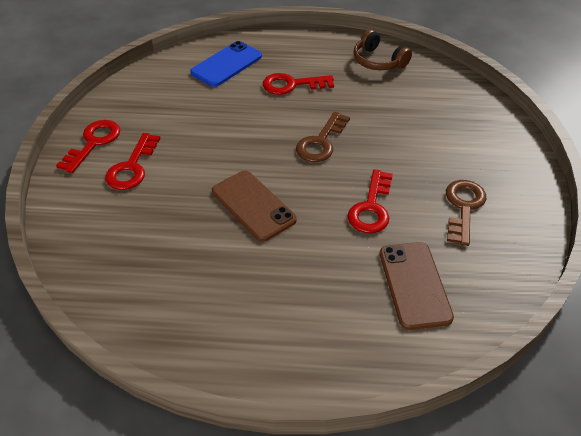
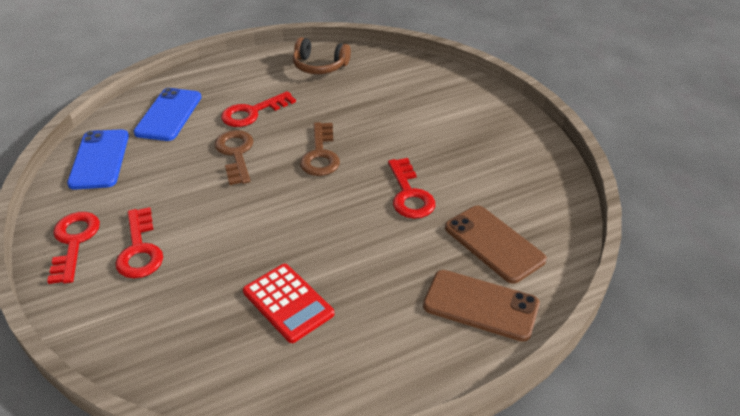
camera: 30 degrees left, 5 degrees down
brown phone [212,171,297,242] -> brown phone moved to [423,270,540,342]
brown key [446,180,486,246] -> brown key moved to [214,130,253,185]
none -> blue phone [67,129,129,190]
none -> red calculator [243,264,334,343]

